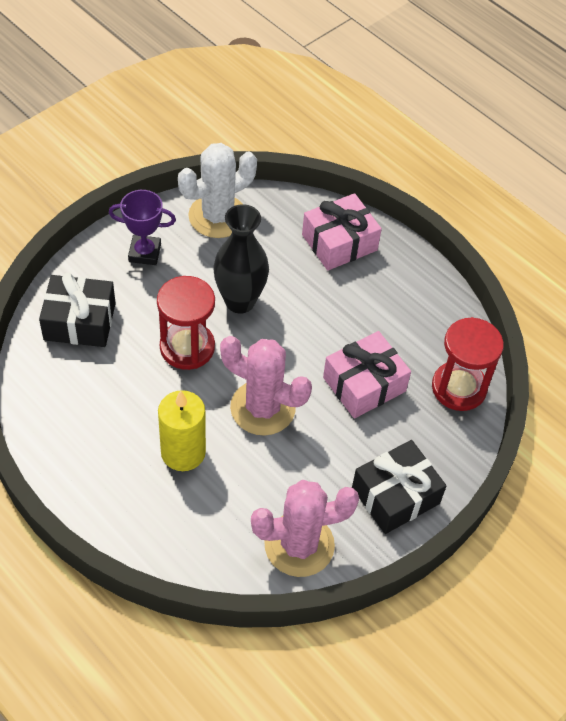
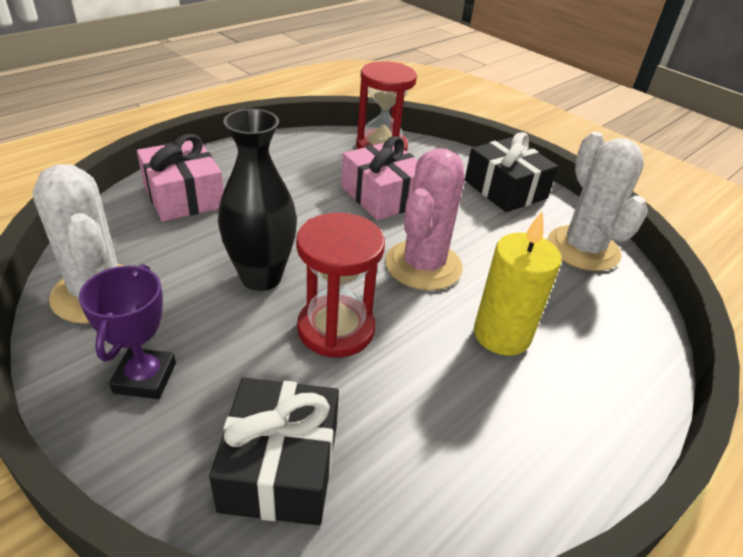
camera: 90 degrees left, 15 degrees down
pink cactus [251,480,359,577] -> white cactus [548,132,648,271]

